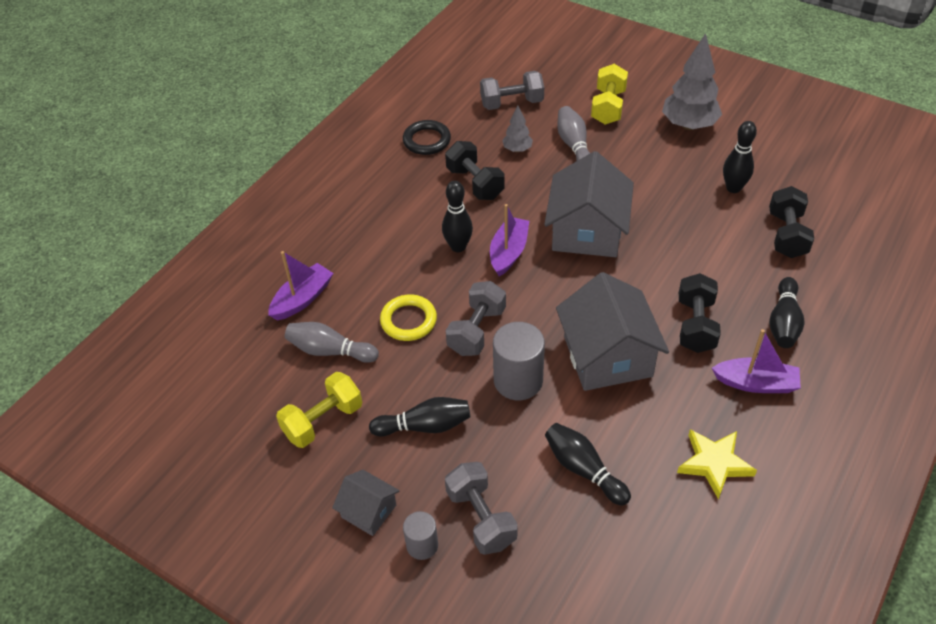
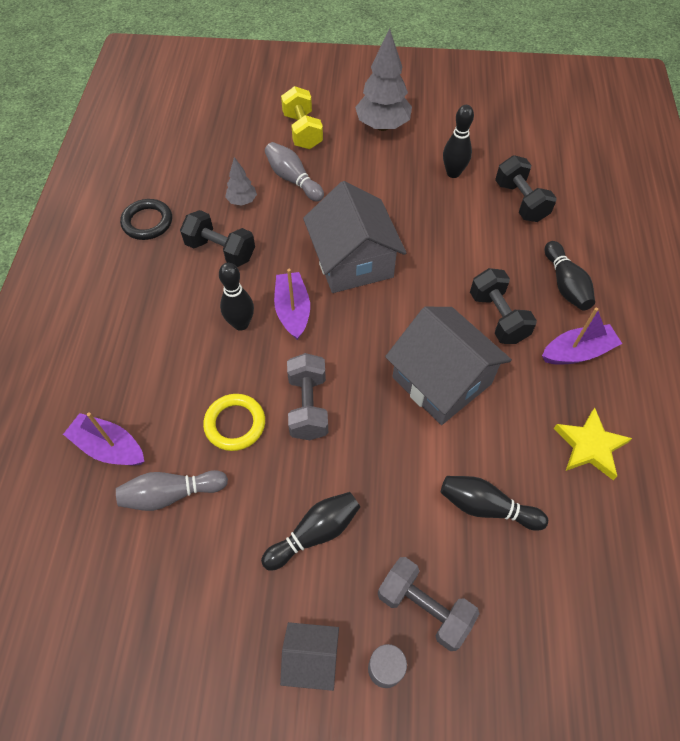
camera: 30 degrees left, 10 degrees up
purple boat [268,251,333,320] -> purple boat turned 75 degrees counterclockwise [63,412,144,466]
yellow dumbbell [276,372,362,448] -> none
grey dumbbell [480,71,544,110] -> none
grey cylinder [493,322,545,400] -> none

